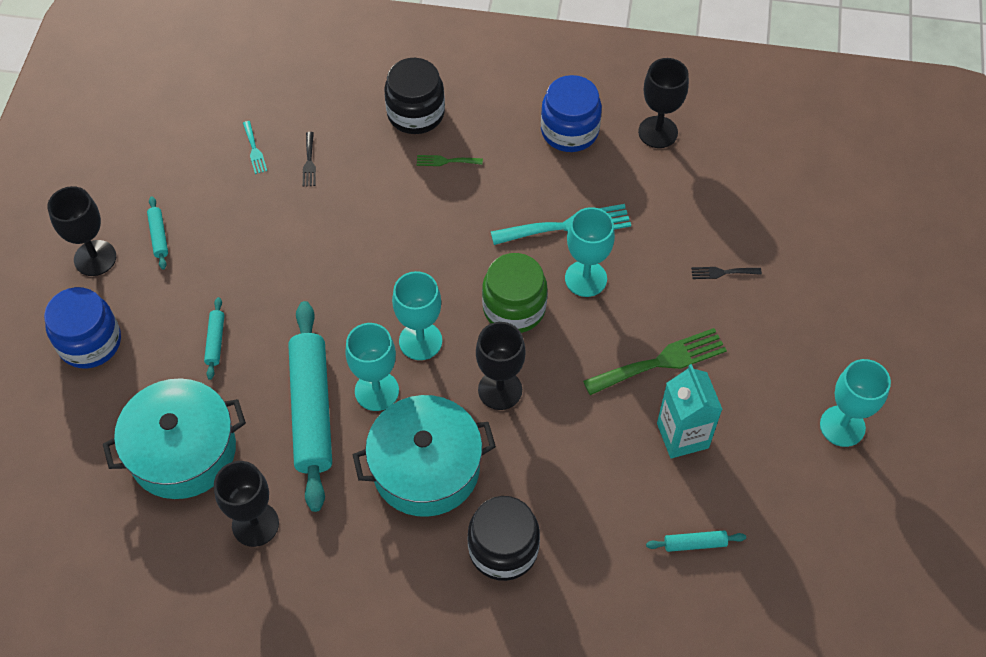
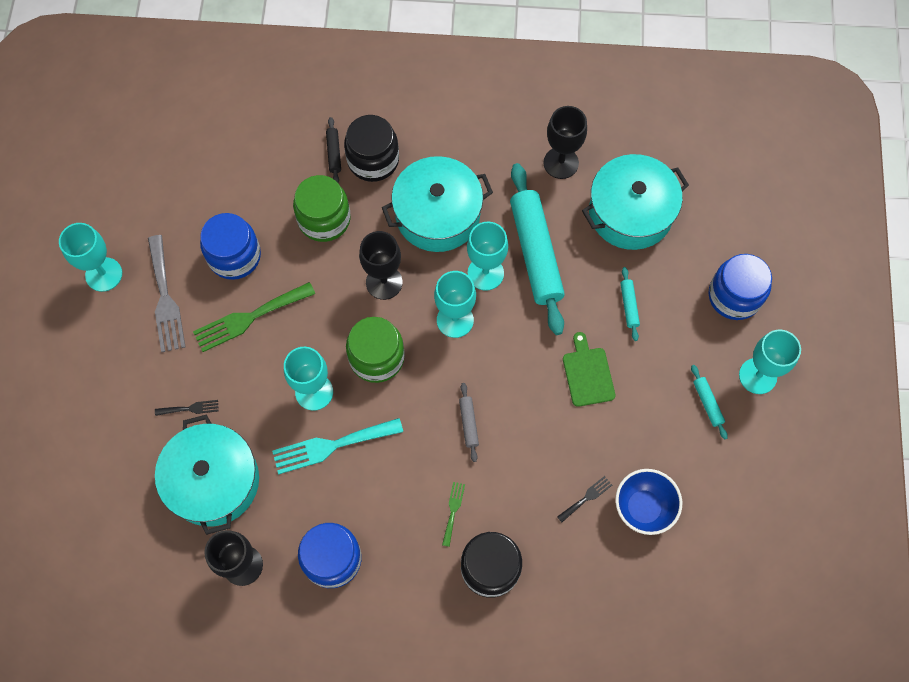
camera: 175 degrees right, 10 degrees up
black goblet [47,186,116,276] -> turquoise goblet [739,330,801,394]
turquoise fork [243,121,267,174] -> blue bowl [615,469,682,535]
black fork [303,132,316,187] -> black fork turned 60 degrees clockwise [557,476,612,522]
green fork [417,155,483,166] -> green fork turned 75 degrees counterclockwise [442,482,465,547]
turquoise rolling pin [646,531,746,552] -> none
turquoise carton [657,364,723,458] -> blue jar [200,213,261,280]
none -> grey fork [148,235,185,352]
none -> turquoise pot [155,414,259,535]
none -> green jar [293,175,351,242]
none -> black rolling pin [326,117,341,183]
none -> grey rolling pin [459,383,479,462]
none -> green cutting board [563,332,615,407]

